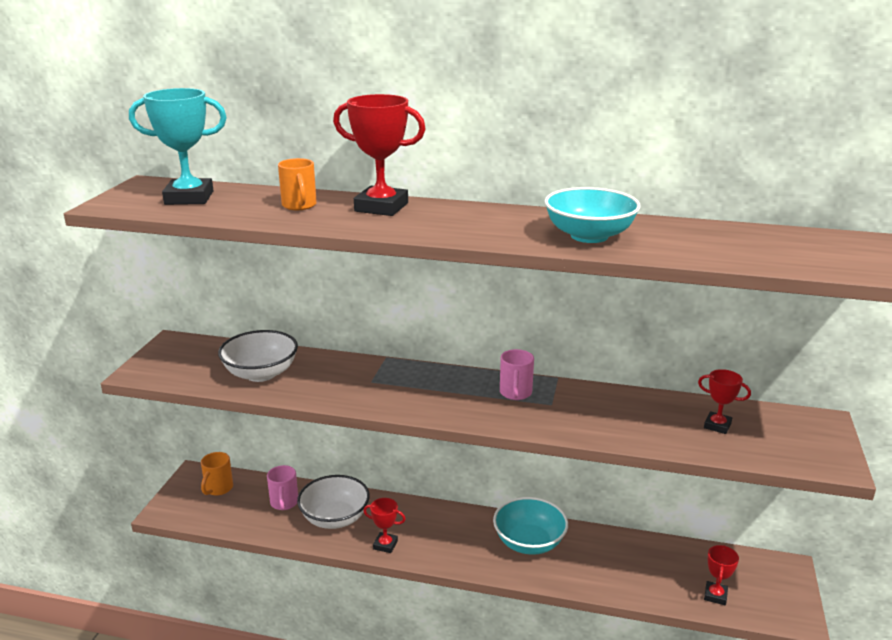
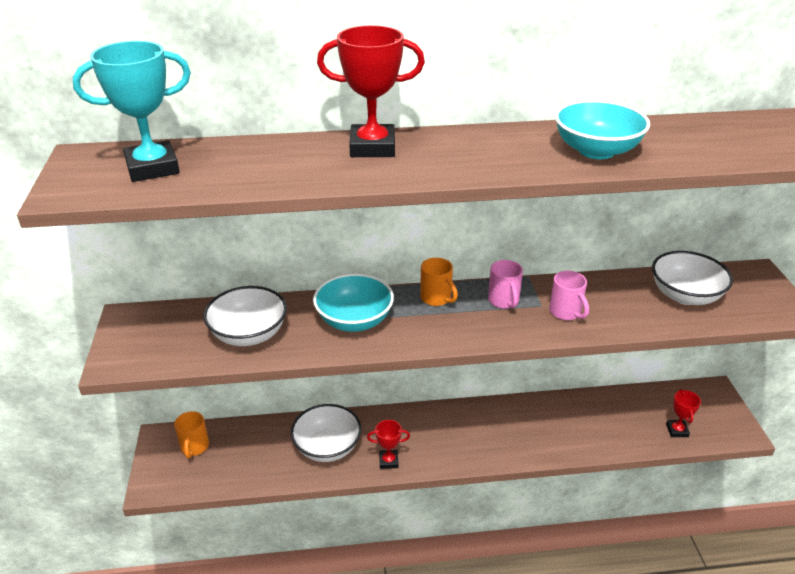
camera: 20 degrees left, 10 degrees up
pink mug [267,465,298,510] -> pink mug moved to [549,271,589,320]
orange mug [278,158,317,210] -> orange mug moved to [420,258,458,306]
turquoise bowl [493,497,568,555] -> turquoise bowl moved to [313,274,394,332]
red trophy [698,369,751,434] -> white bowl [652,251,733,305]

